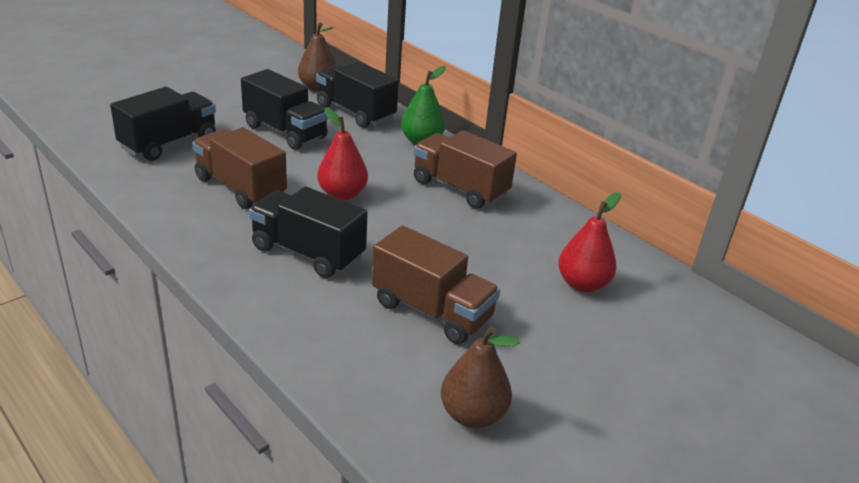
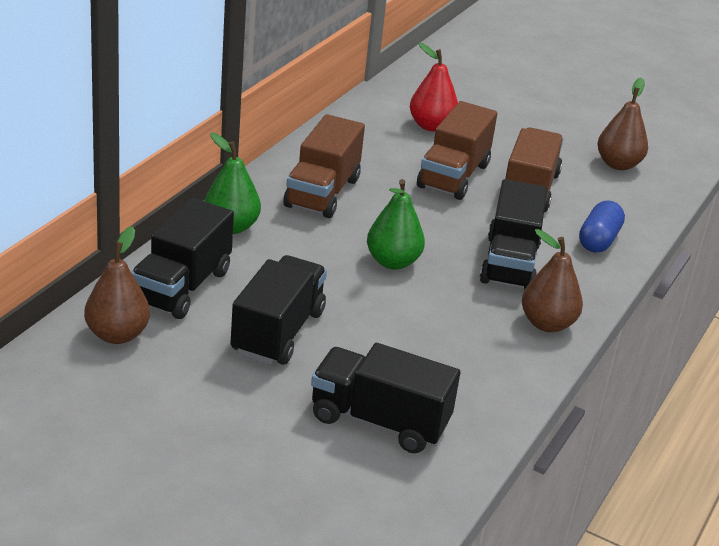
camera: 110 degrees left, 0 degrees up
brown truck [192,127,287,209] -> brown truck moved to [417,101,497,200]
red pear [317,108,368,201] -> green pear [367,179,425,270]
none -> brown pear [522,229,583,332]
none -> blue capsule [579,201,625,253]

